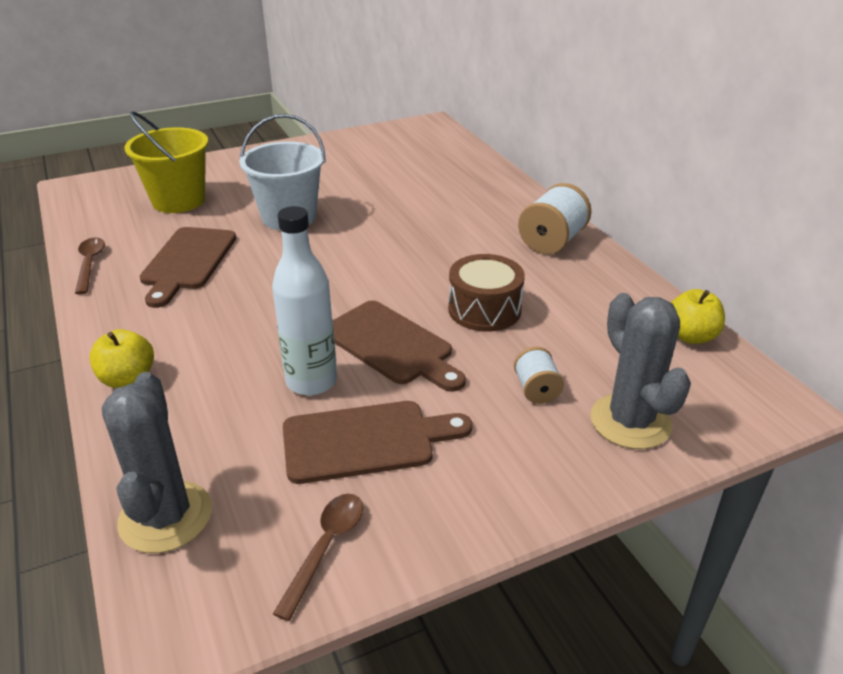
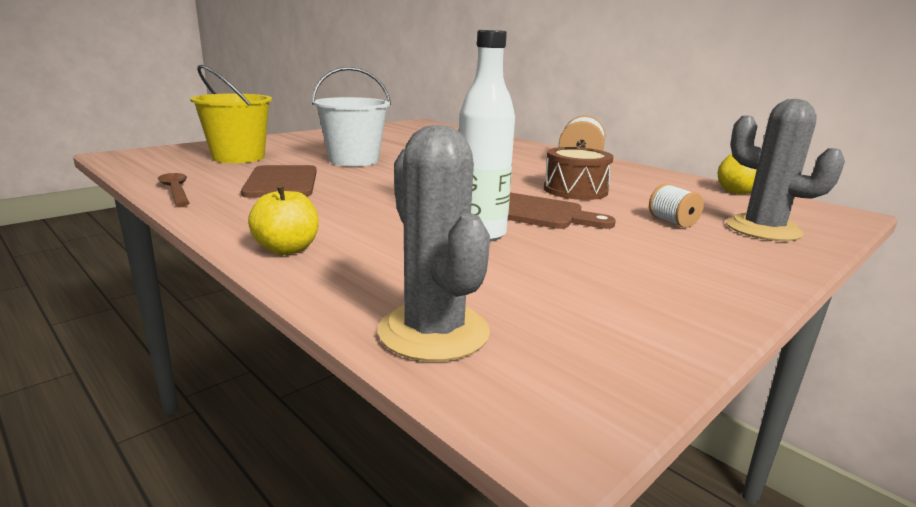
camera: 20 degrees left, 15 degrees down
brown spoon [273,494,363,621] -> none
brown cutting board [283,401,472,484] -> none

